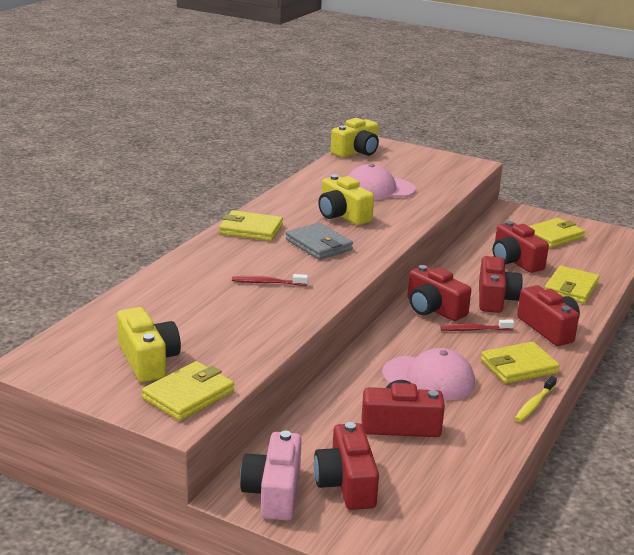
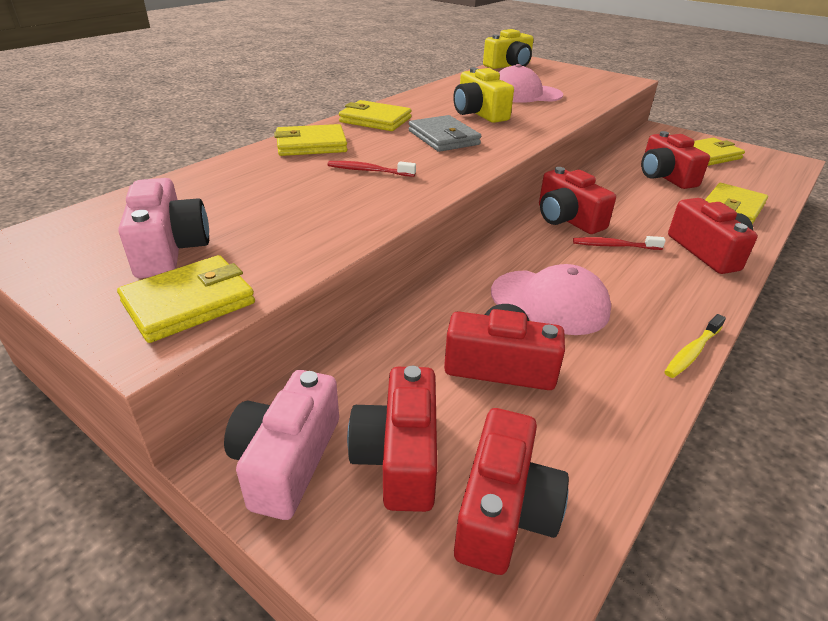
camera: 10 degrees right, 10 degrees up
yellow camera [117,307,181,382] -> pink camera [118,178,209,278]
red camera [479,256,523,313] -> red camera moved to [454,408,569,575]
yellow wallet [481,342,560,384] -> yellow wallet moved to [274,124,348,156]

